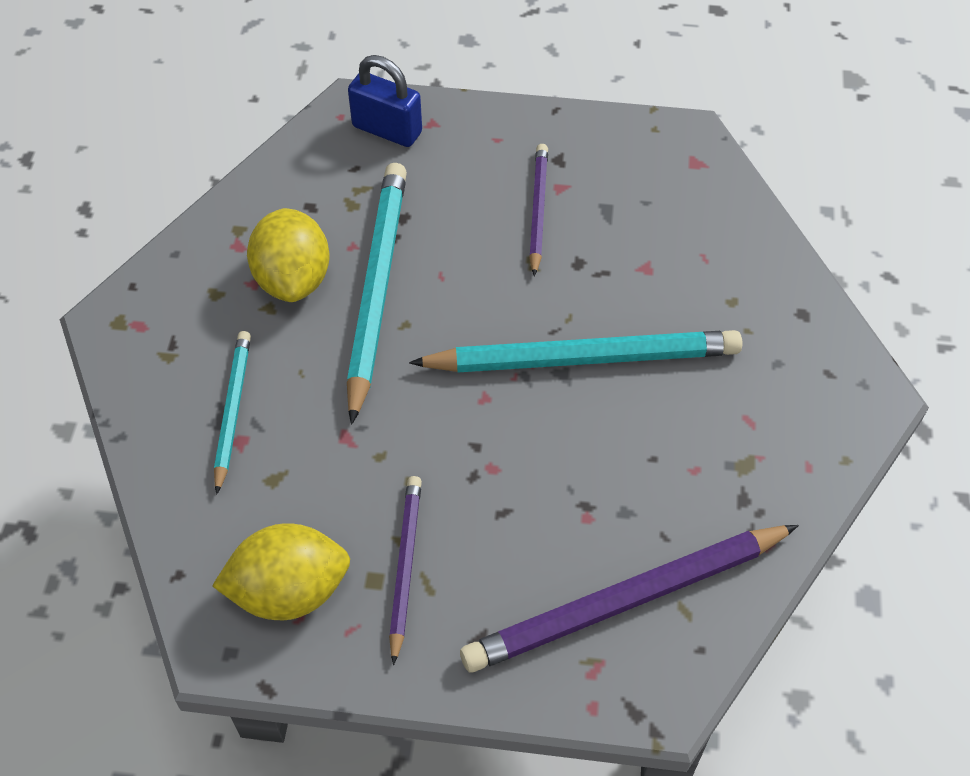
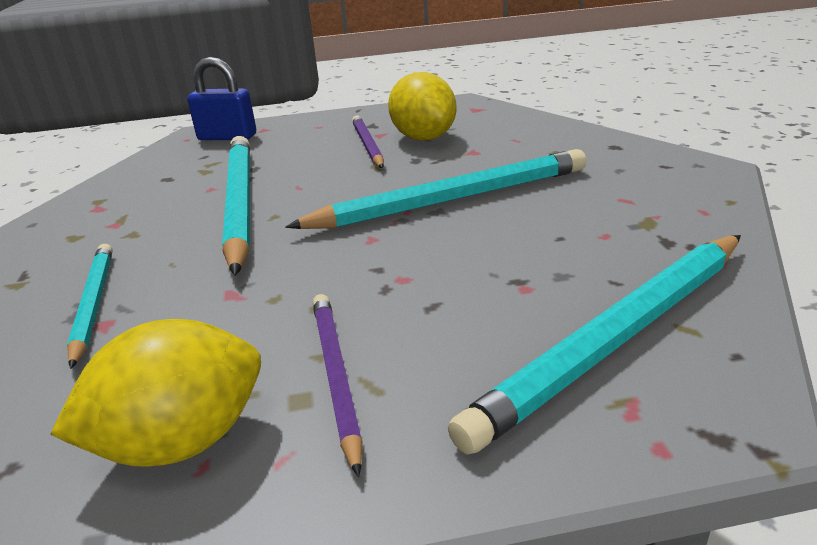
camera: 15 degrees left, 25 degrees down
yellow lemon [247,208,330,302] -> yellow lemon moved to [388,72,457,141]
purple pencil [460,525,799,673] -> turquoise pencil [448,235,741,455]

